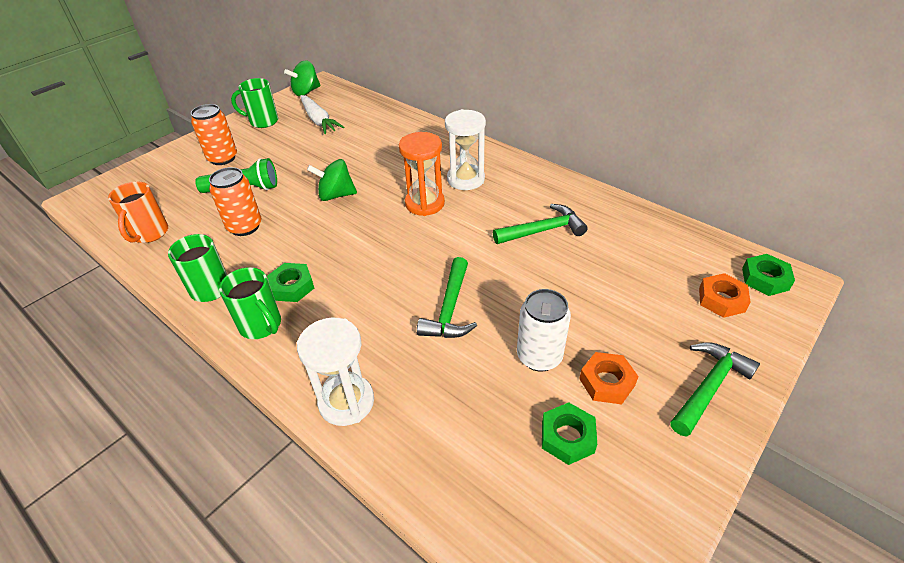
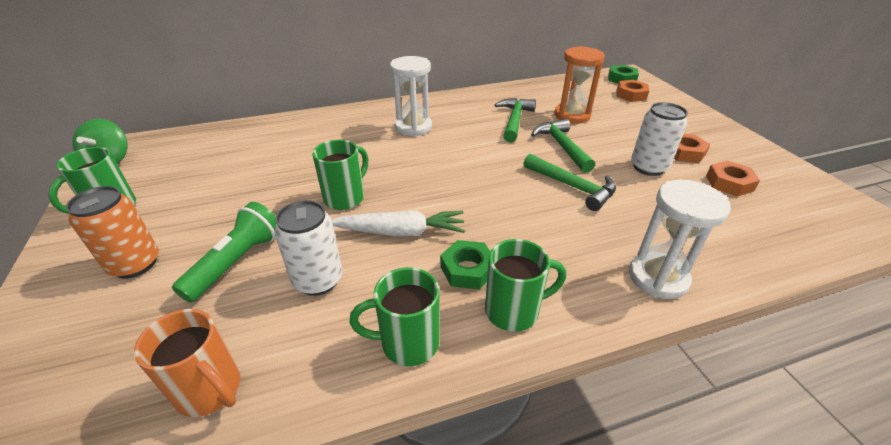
camera: 60 degrees left, 5 degrees down
orange can [209,167,261,236] -> white can [274,200,343,296]
white carrot [300,95,344,134] -> white carrot moved to [332,210,465,236]
green spinning top [307,159,357,201] -> green mug [312,140,368,210]
orange hourglass [399,132,445,216] -> orange hourglass moved to [555,46,605,124]
green nut [542,403,597,465] -> orange nut [706,160,760,197]
green hammer [670,342,760,437] -> green hammer moved to [531,119,595,173]

